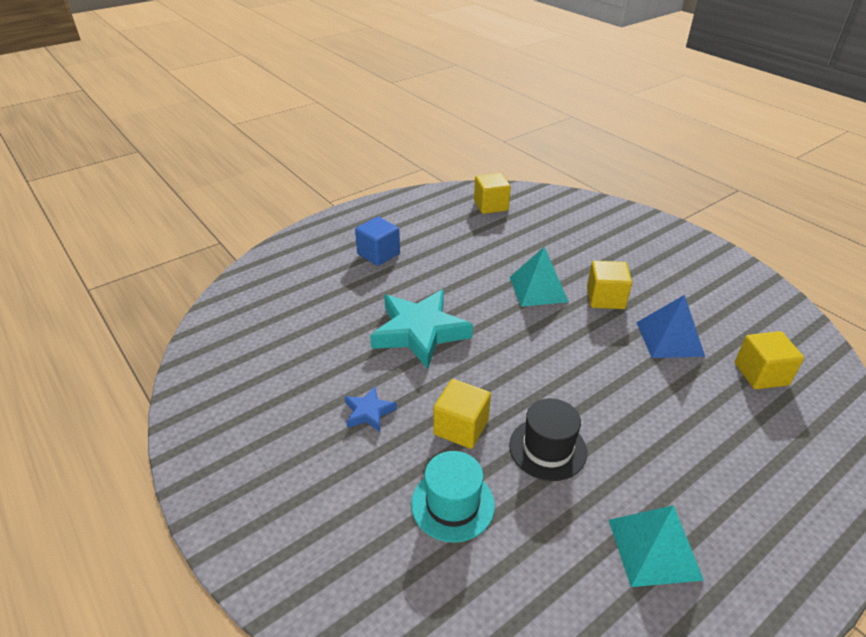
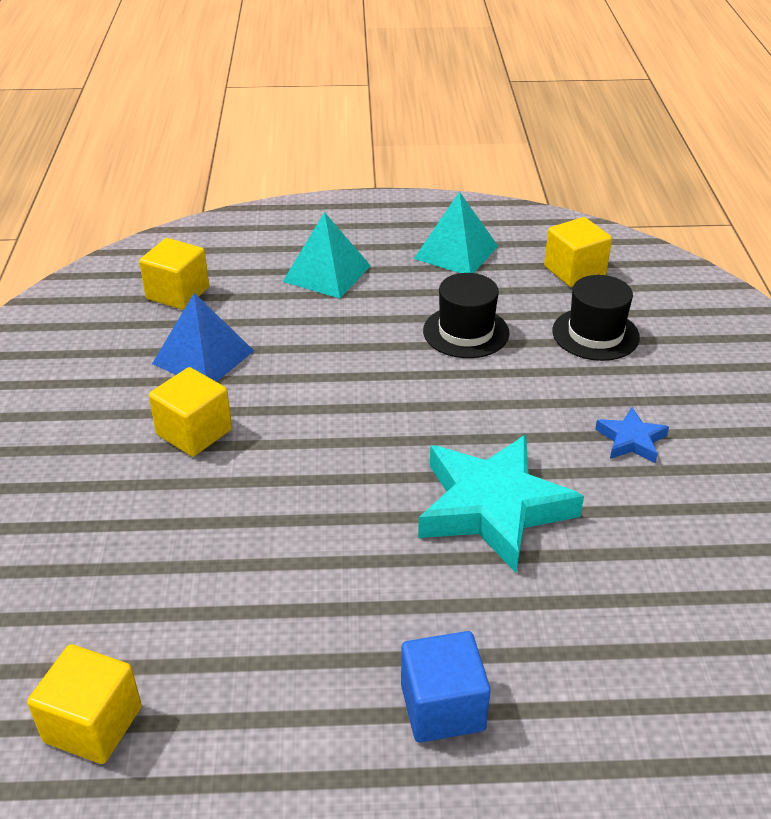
camera: 145 degrees left, 0 degrees up
turquoise hat [411,451,495,543] -> black hat [552,275,640,361]
yellow cube [433,379,491,449] -> yellow cube moved to [544,217,612,287]
turquoise pyramid [510,247,569,307] -> turquoise pyramid moved to [283,212,371,299]

